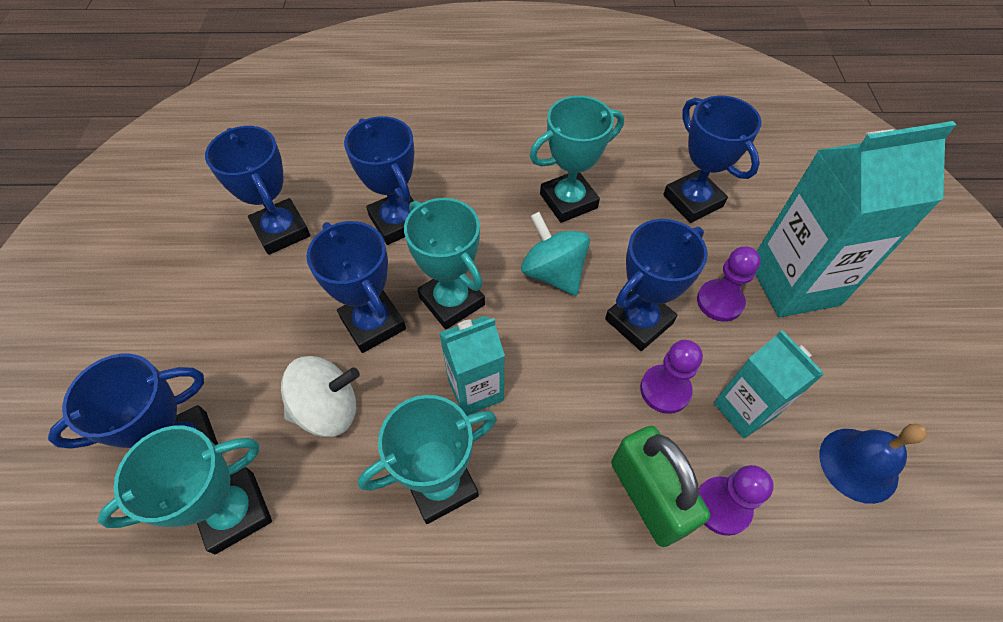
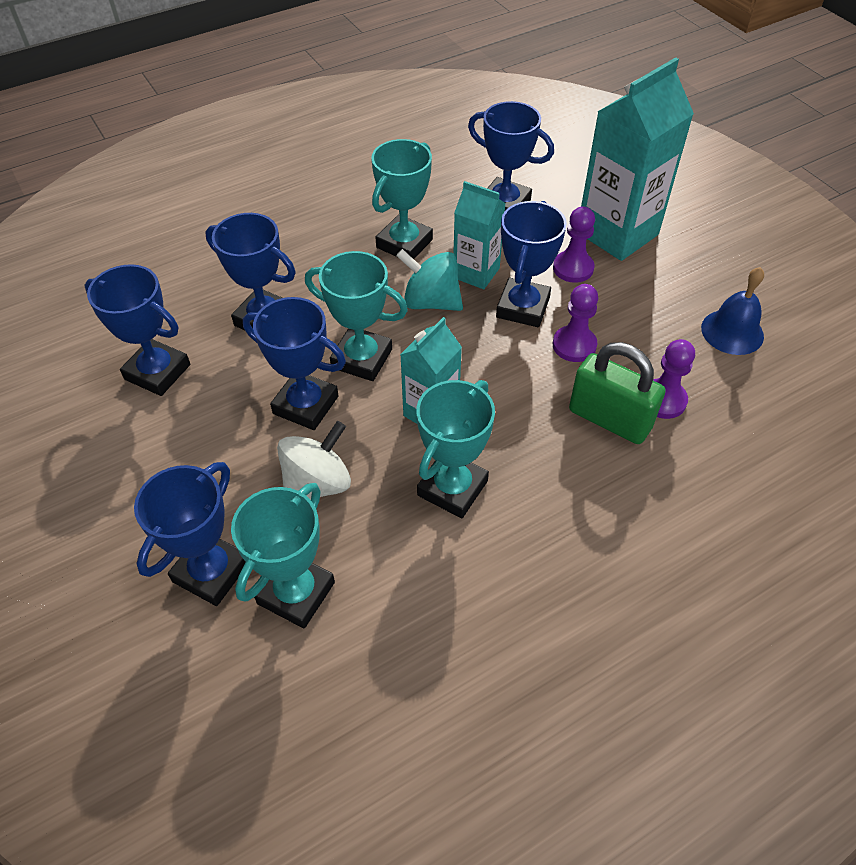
camera: 30 degrees left, 5 degrees down
turquoise carton [714,330,824,439] -> turquoise carton moved to [454,181,506,289]

